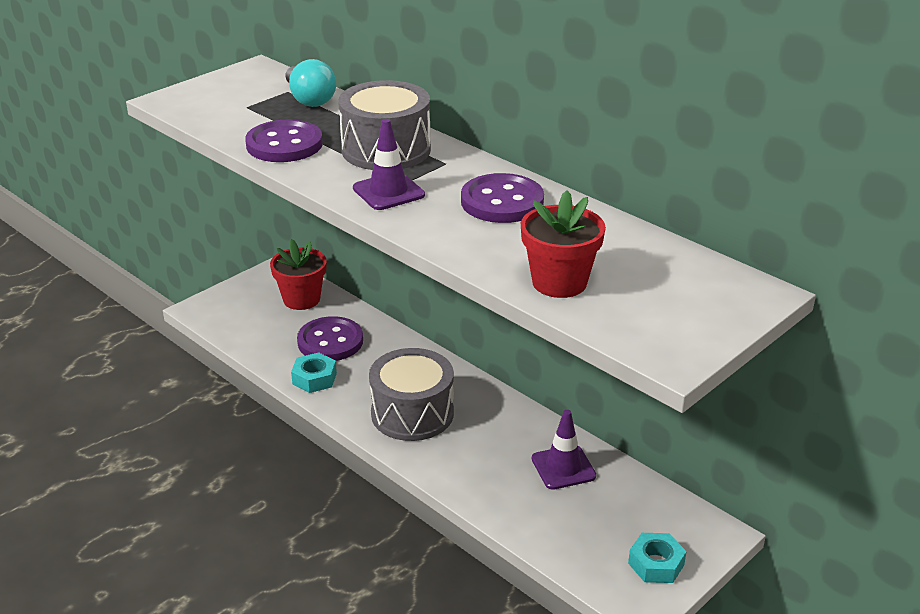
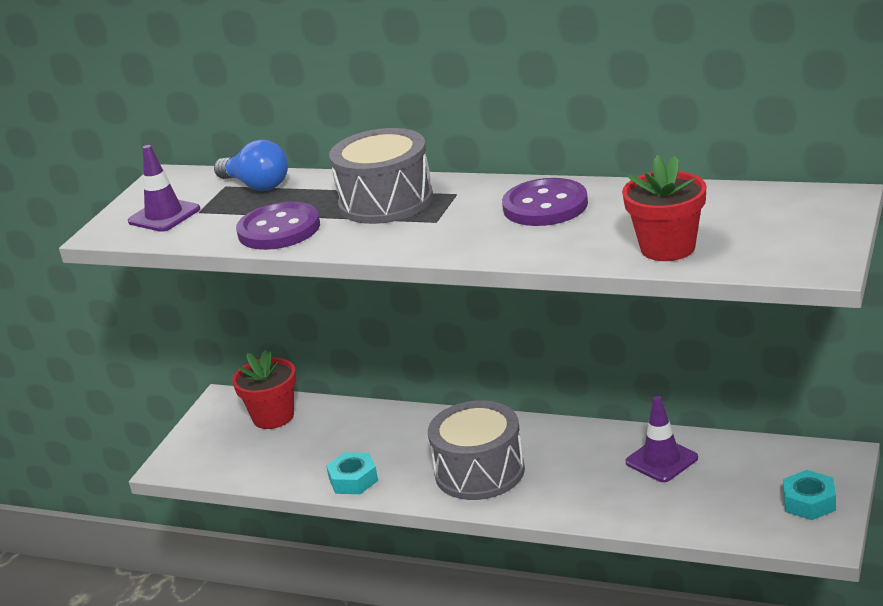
camera: 20 degrees left, 5 degrees down
turquoise light bulb [286,59,336,107] -> blue light bulb [214,140,288,191]
purple button [297,316,363,361] -> none
purple traffic cone [353,119,425,210] -> purple traffic cone moved to [128,145,200,232]

